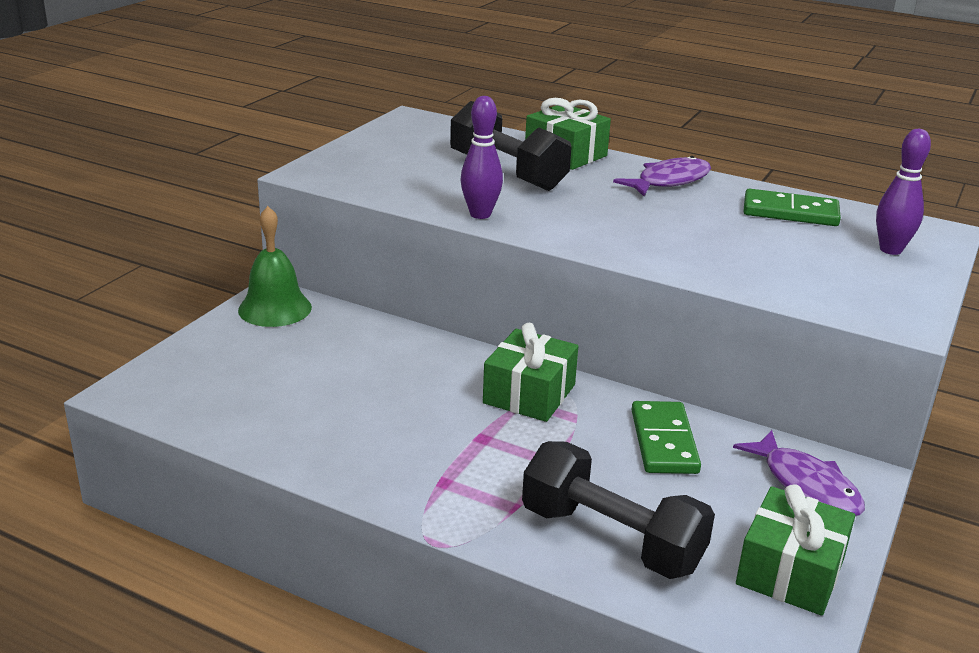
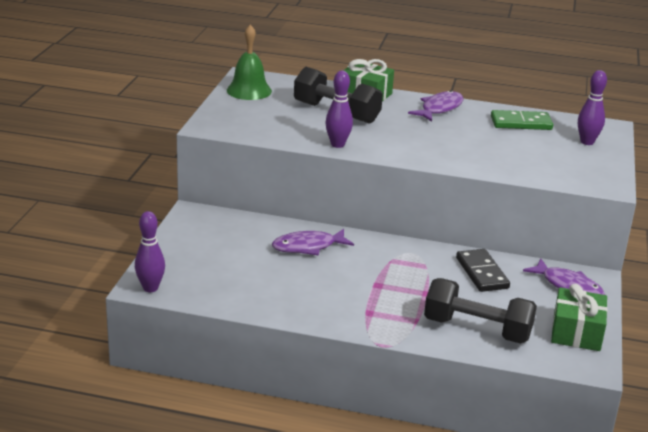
camera: 15 degrees left, 0 degrees up
green bell [238,206,312,327] -> green bell moved to [227,25,272,100]
green gift [483,322,578,422] -> none
green domino [631,401,701,474] -> black domino [456,249,510,292]
none -> purple bowling pin [135,211,165,292]
none -> purple fish [272,229,354,256]

